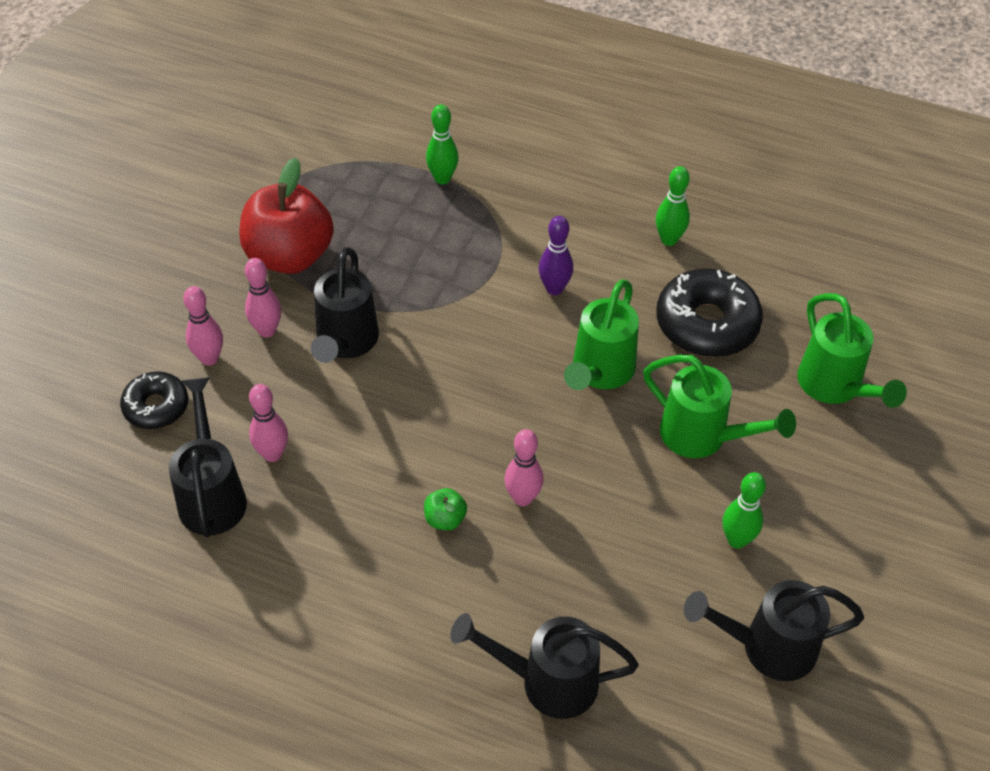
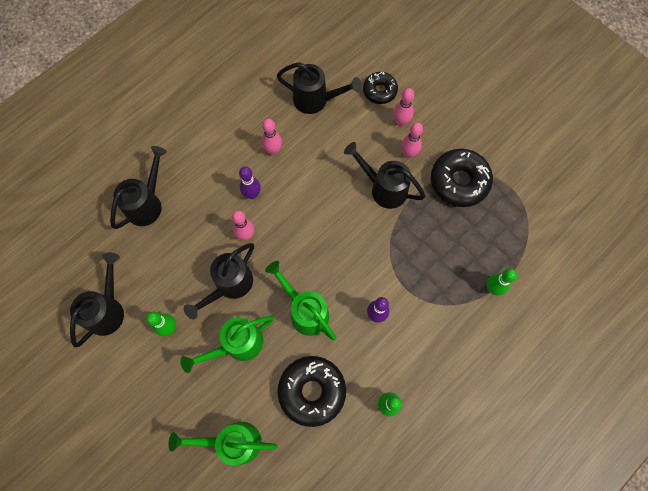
camera: 115 degrees right, 20 degrees up
red apple [239,158,334,274] -> black donut [431,149,493,207]
pink bowling pin [249,384,288,462] -> pink bowling pin moved to [262,119,282,155]
green apple [424,488,467,530] -> purple bowling pin [239,166,261,199]
none -> black watering can [184,243,254,319]

